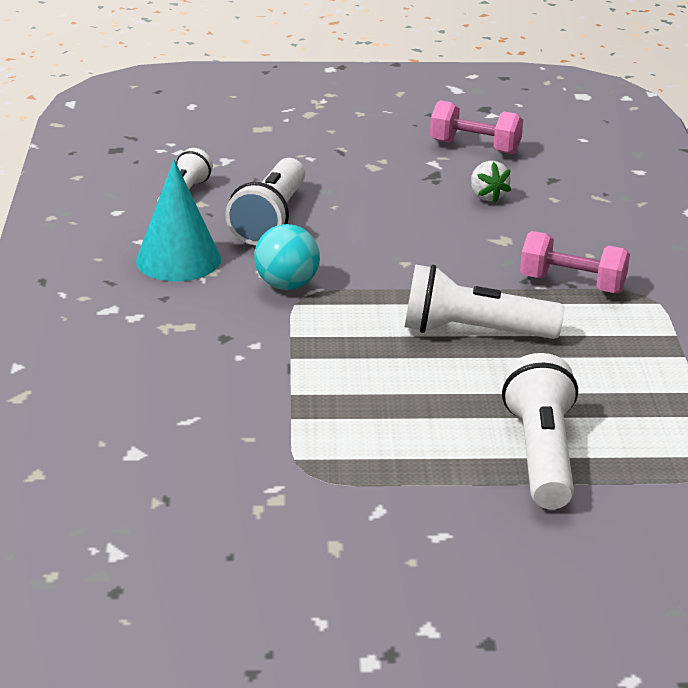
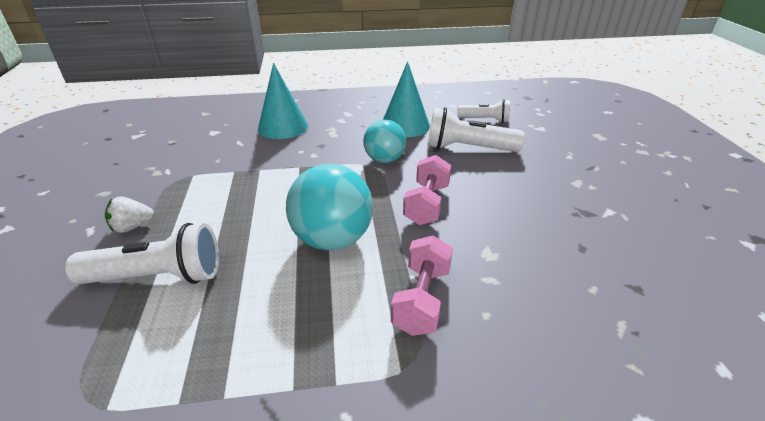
camera: 85 degrees right, 5 degrees up
white flashlight [405,264,564,339] -> turquoise ball [286,164,373,251]
pink dumbbell [430,100,523,154] -> pink dumbbell moved to [403,155,451,225]
white strawberry [471,161,511,203] -> white strawberry moved to [105,197,154,233]
none -> turquoise cone [258,63,308,139]

